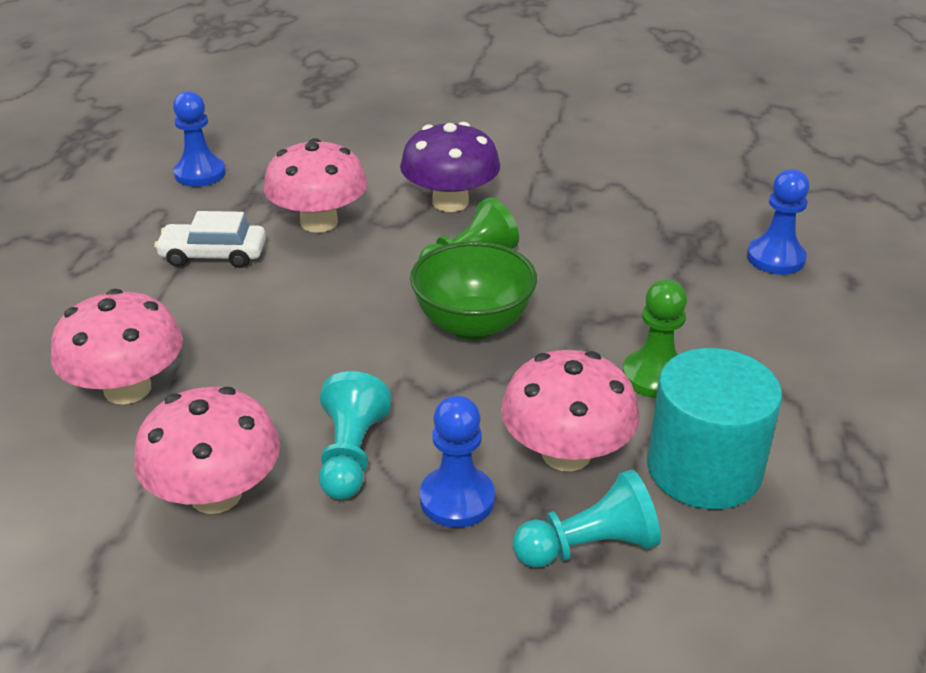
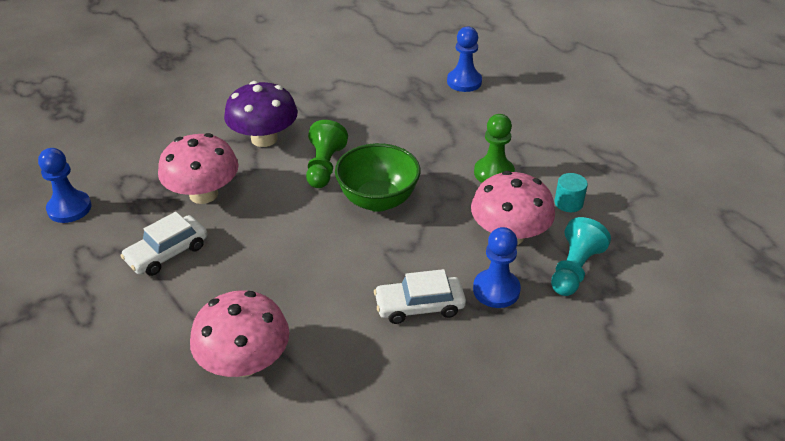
camera: 45 degrees left, 5 degrees up
pink mushroom [134,387,280,514] -> none
turquoise pawn [319,371,392,500] -> white car [374,269,466,324]
turquoise cylinder [647,348,782,509] -> turquoise cylinder [554,173,588,212], size x0.44

